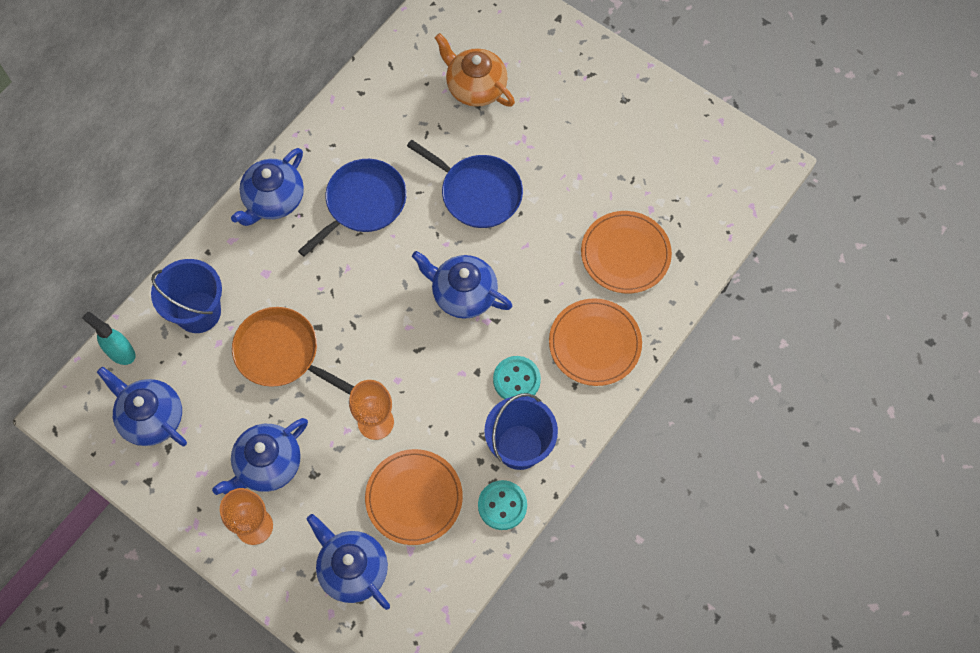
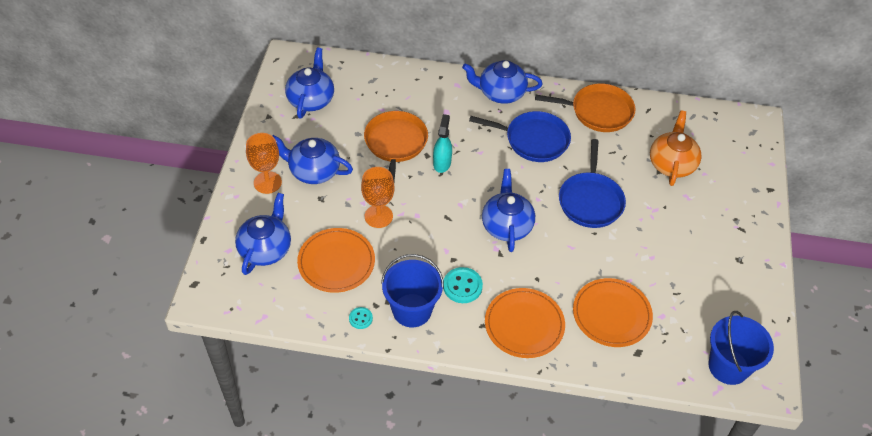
camera: 60 degrees right, 15 degrees down
turquoise spray bottle [82,312,135,365] -> turquoise spray bottle moved to [433,114,452,173]
blue bucket [151,259,222,333] -> blue bucket moved to [709,311,774,385]
turquoise button [478,480,527,530] -> turquoise button [349,307,373,329], size x0.58
none -> orange pan [535,84,636,132]

